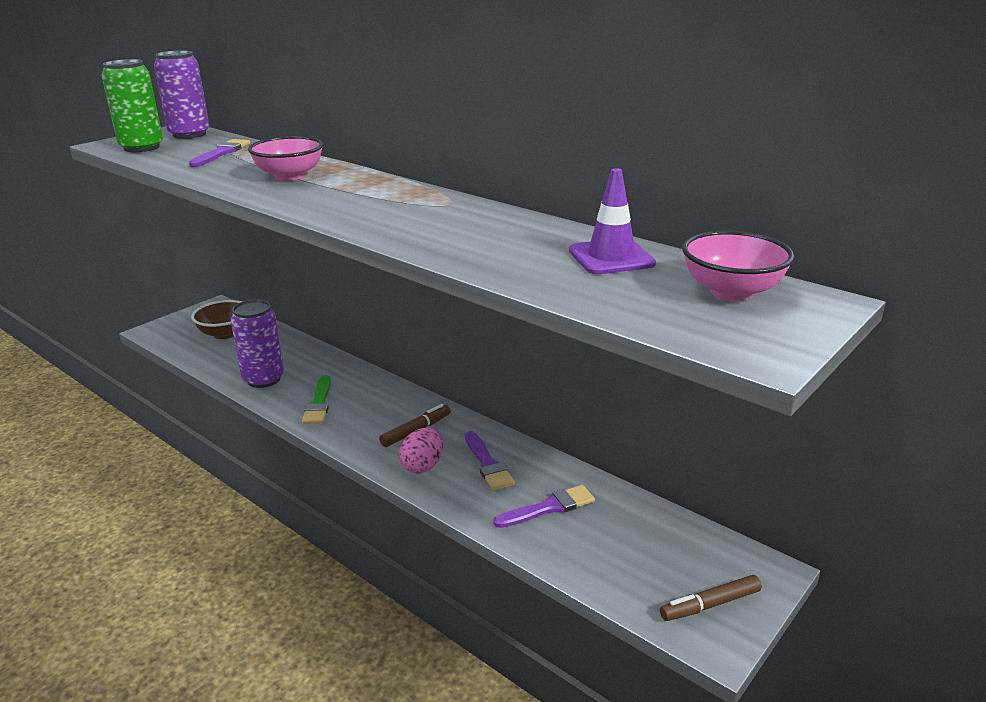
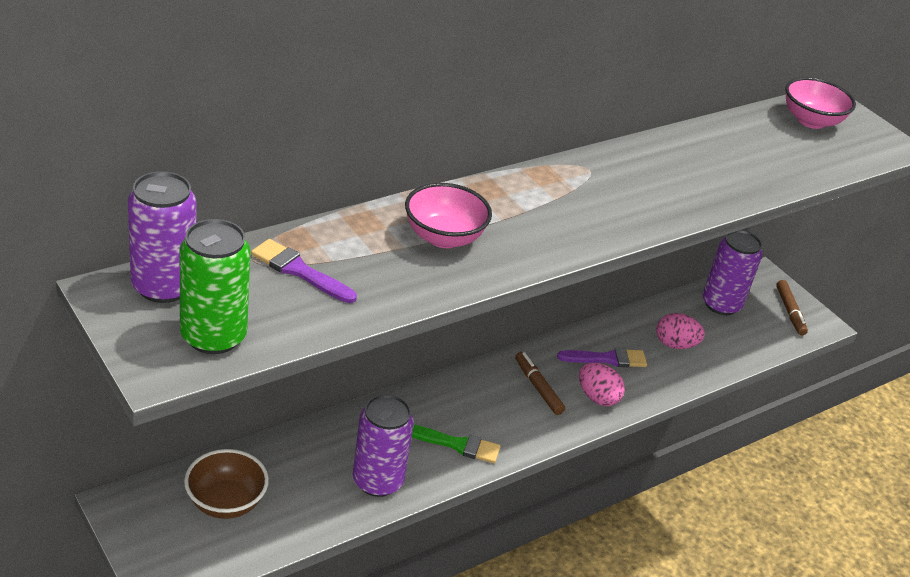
camera: 80 degrees left, 10 degrees up
purple brush [493,485,595,528] -> pink egg [656,313,705,349]
purple traffic cone [569,168,656,274] -> none
none -> purple can [702,230,763,315]

